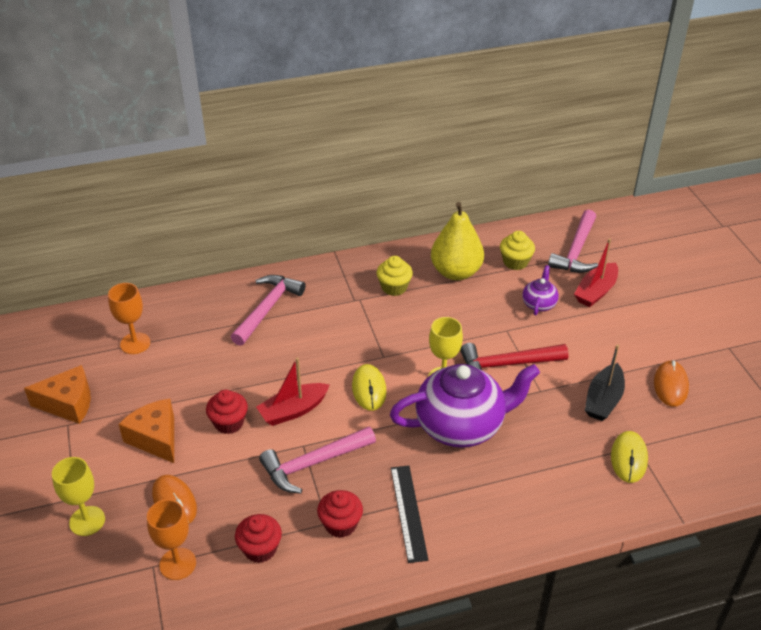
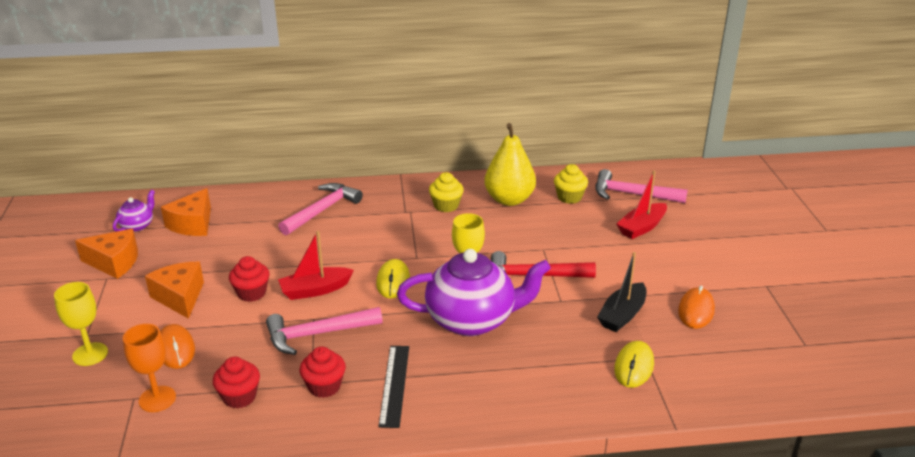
camera: 10 degrees right, 10 degrees down
orange goblet [108,283,150,354] -> orange cheese [161,188,211,236]
purple teapot [522,265,559,315] -> purple teapot moved to [113,190,155,232]
pink hammer [548,210,598,273] -> pink hammer turned 75 degrees clockwise [595,169,688,203]

